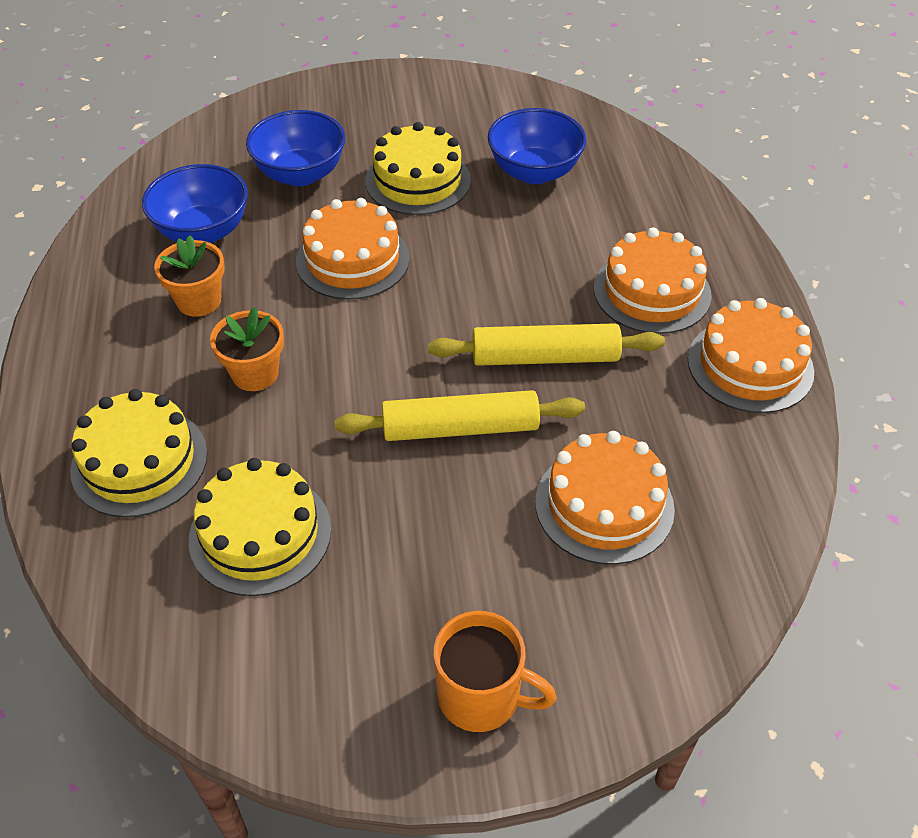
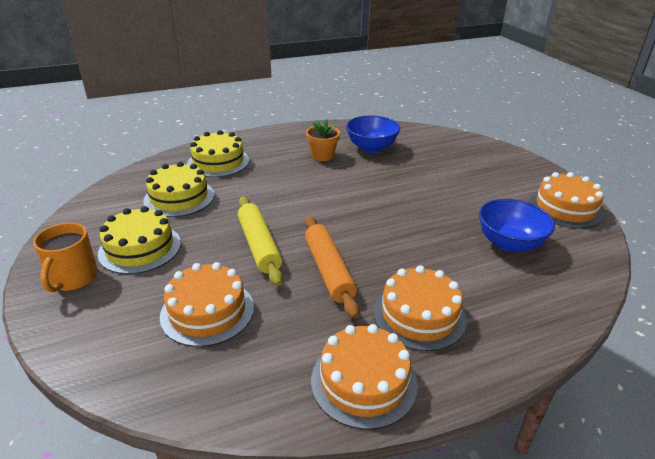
camera: 75 degrees right, 15 degrees down
orange flower pot [210,307,284,391] -> none
blue bowl [246,110,345,186] -> none
orange cake [296,198,410,300] -> orange cake moved to [529,172,604,229]
yellow cake [365,122,471,215] -> yellow cake moved to [98,206,181,274]
yellow rolling pin [428,323,665,366] -> orange rolling pin [305,216,360,319]

